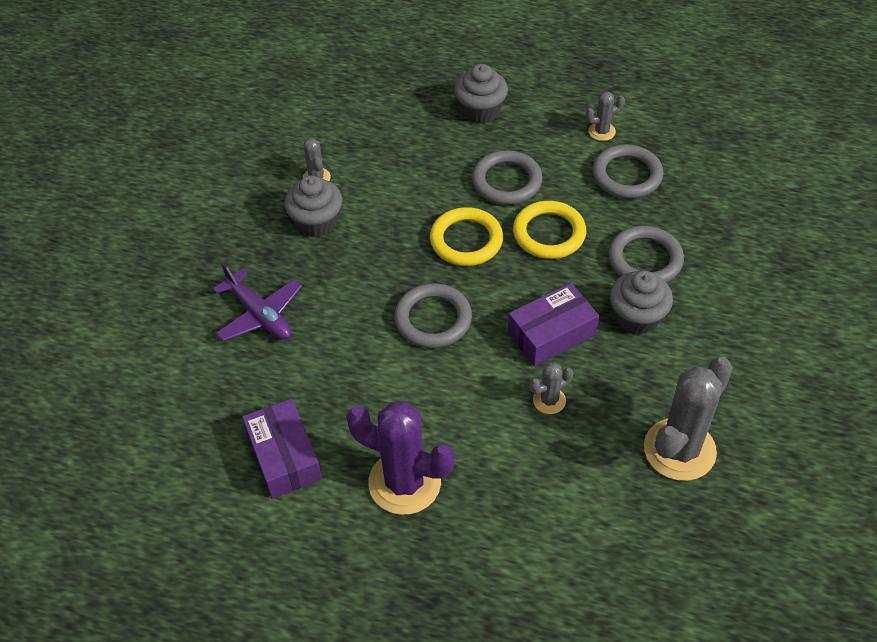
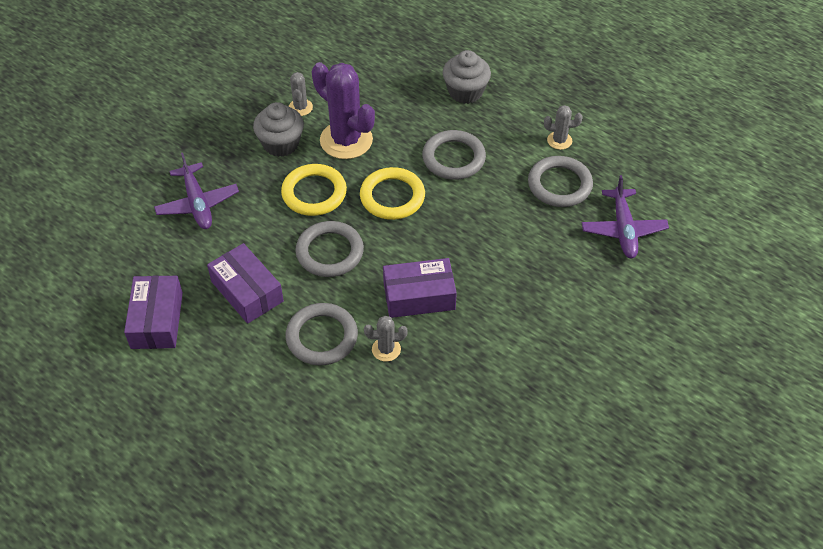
camera: 20 degrees right, 0 degrees up
purple cactus [346,402,455,515] -> purple cactus moved to [312,62,375,159]
yellow ring [513,201,586,259] -> yellow ring moved to [281,164,347,216]
grey ring [608,226,684,283] -> grey ring moved to [285,303,358,365]
grey cupcake [610,271,673,335] -> none
grey cactus [644,357,733,481] -> none
none -> purple box [207,243,284,324]
none -> purple plane [582,175,669,259]

